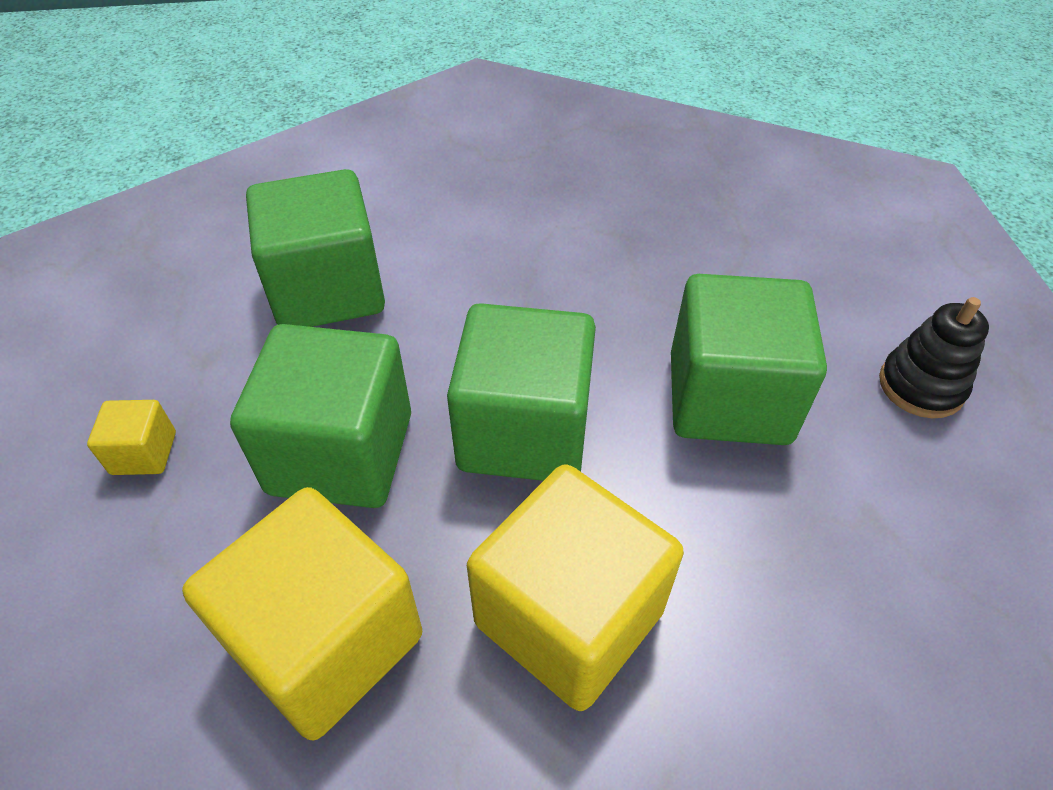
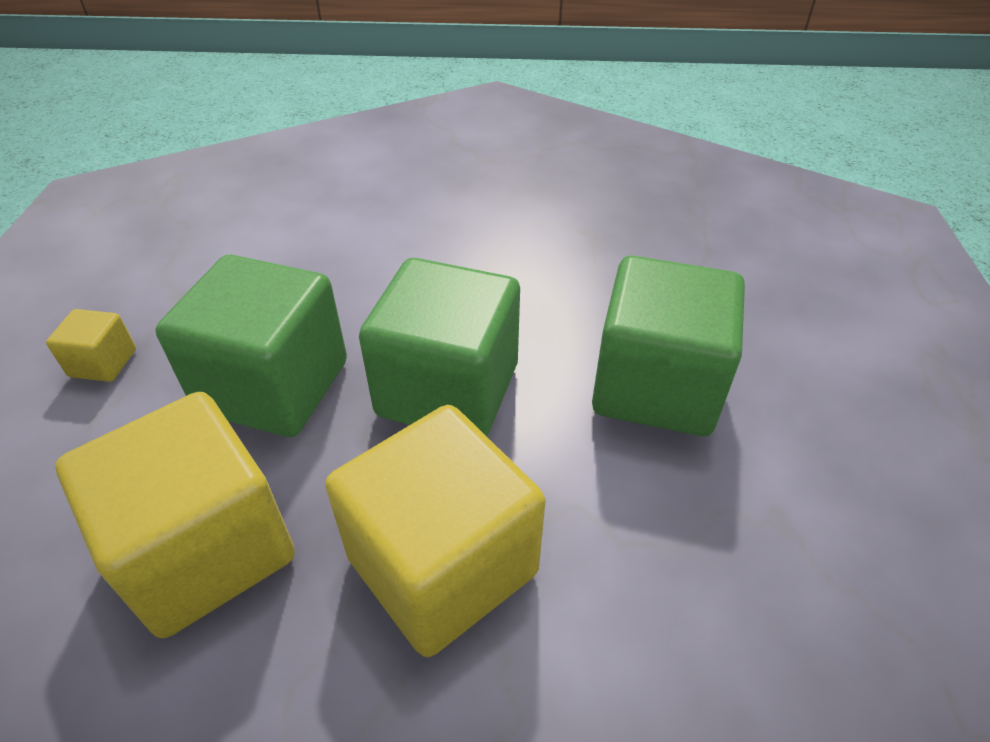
camera: 10 degrees right, 5 degrees down
green cube [246,169,385,327] -> none
black stacking toy [879,297,989,418] -> none

